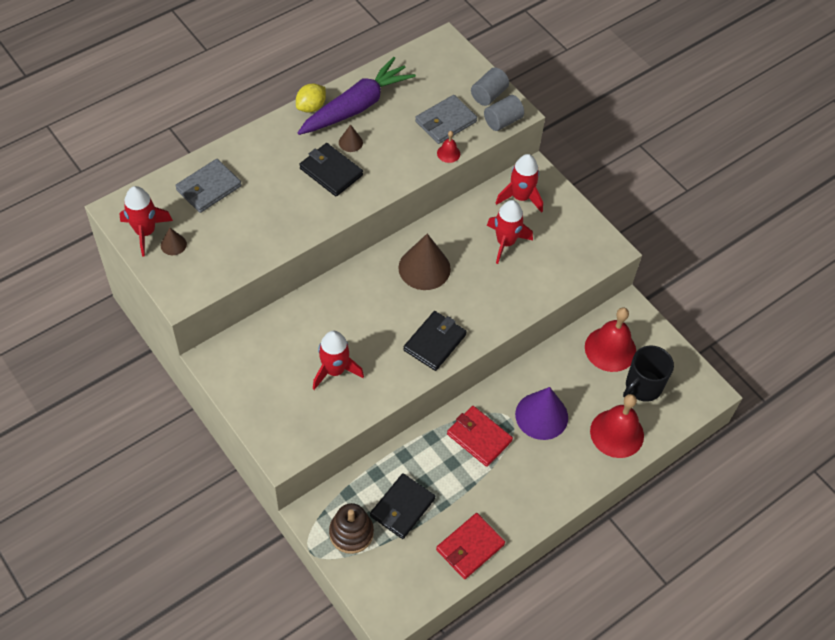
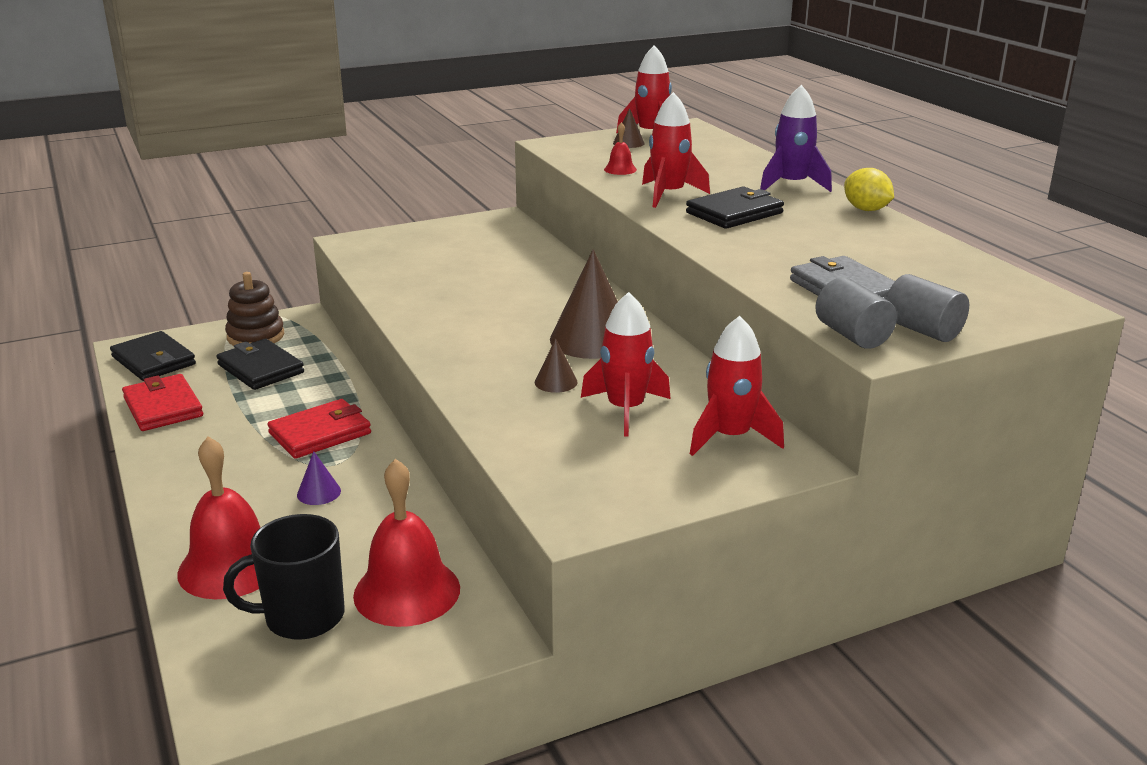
camera: 105 degrees right, 30 degrees down
grey wallet [175,159,241,213] -> none
purple carrot [298,57,416,135] -> none
red rocket [313,331,364,390] -> red rocket moved to [642,92,710,208]
brown cone [339,124,363,152] -> brown cone moved to [535,339,578,393]
black wallet [403,311,467,371] -> black wallet moved to [110,331,196,381]
red bell [437,131,460,163] -> red bell moved to [604,122,637,175]
purple cone [515,387,568,440] -> purple cone [297,451,341,505], size x0.47
black mug [623,346,674,402] -> black mug turned 75 degrees counterclockwise [223,514,345,640]
none -> purple rocket [760,85,832,192]

